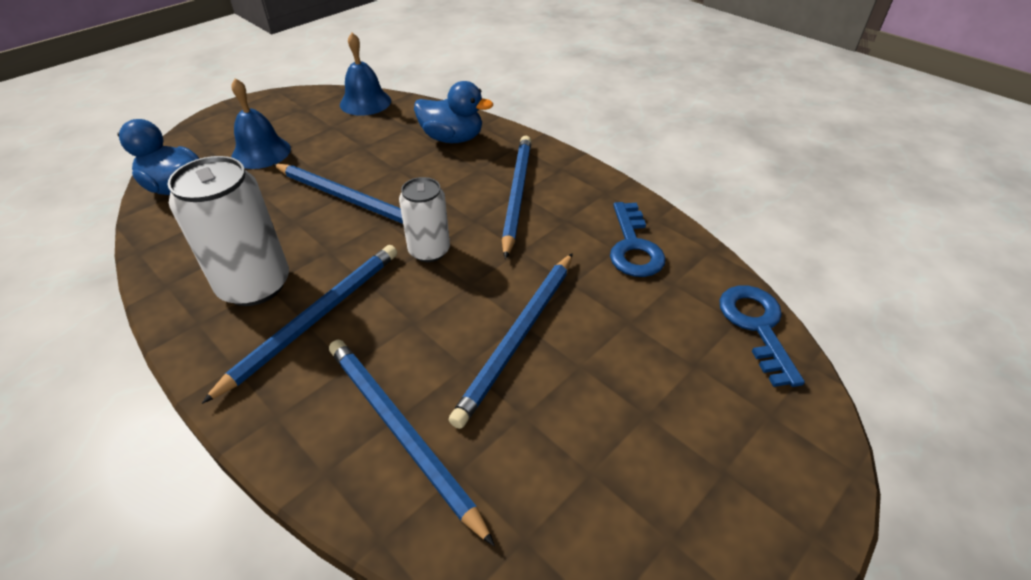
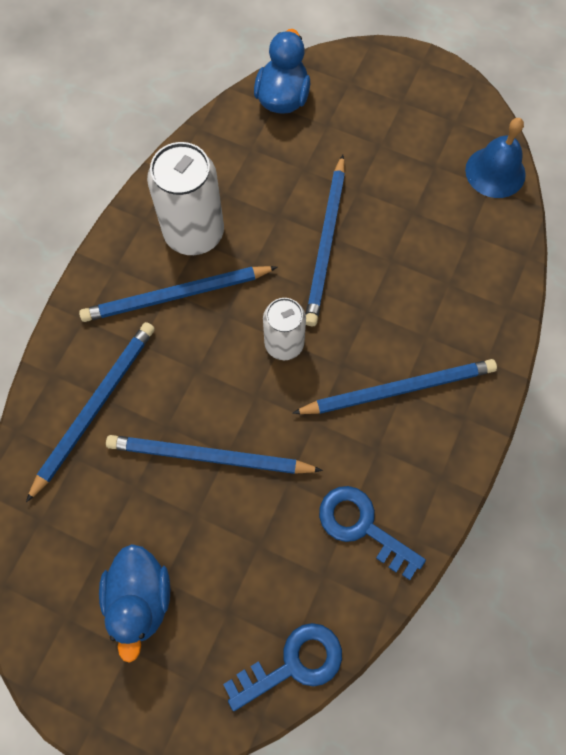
camera: 70 degrees right, 25 degrees up
blue pencil [202,245,397,404] -> blue pencil turned 150 degrees clockwise [79,266,278,322]
blue bell [231,78,291,169] -> none
blue duck [414,81,493,143] -> blue duck moved to [99,544,170,663]
blue key [610,202,666,277] -> blue key turned 60 degrees clockwise [319,486,426,580]

